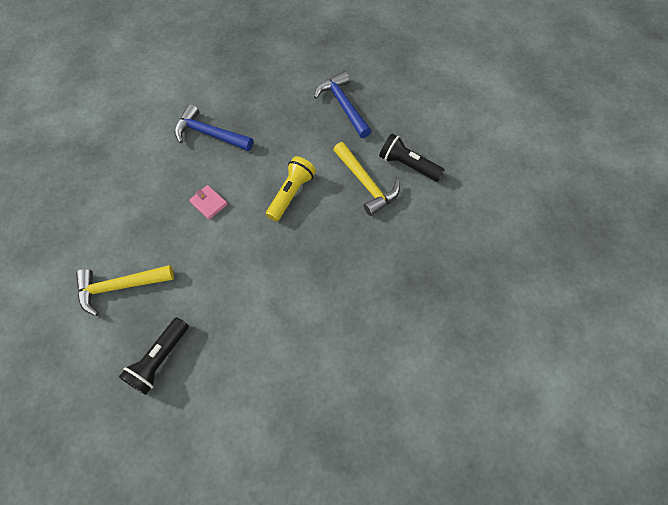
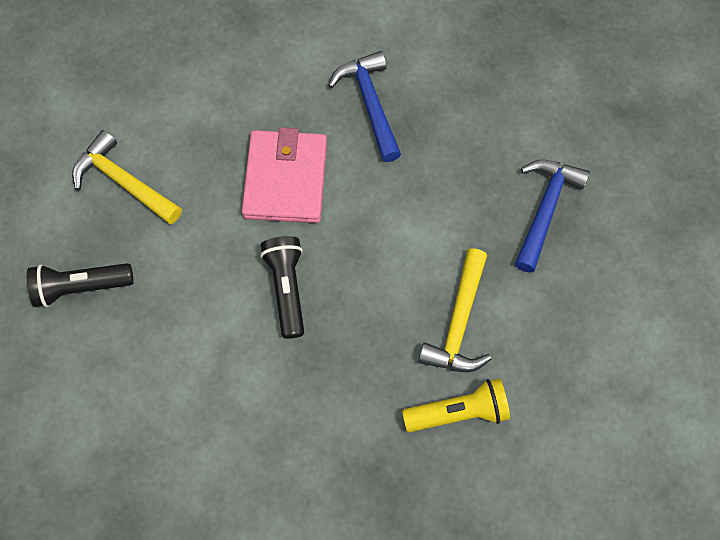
camera: 50 degrees right, 5 degrees up
pink wallet [189,185,227,220] -> pink wallet [242,127,327,223], size x2.20
yellow flashlight [266,156,316,222] -> yellow flashlight moved to [402,378,510,432]
black flashlight [379,134,445,182] -> black flashlight moved to [260,236,304,339]

